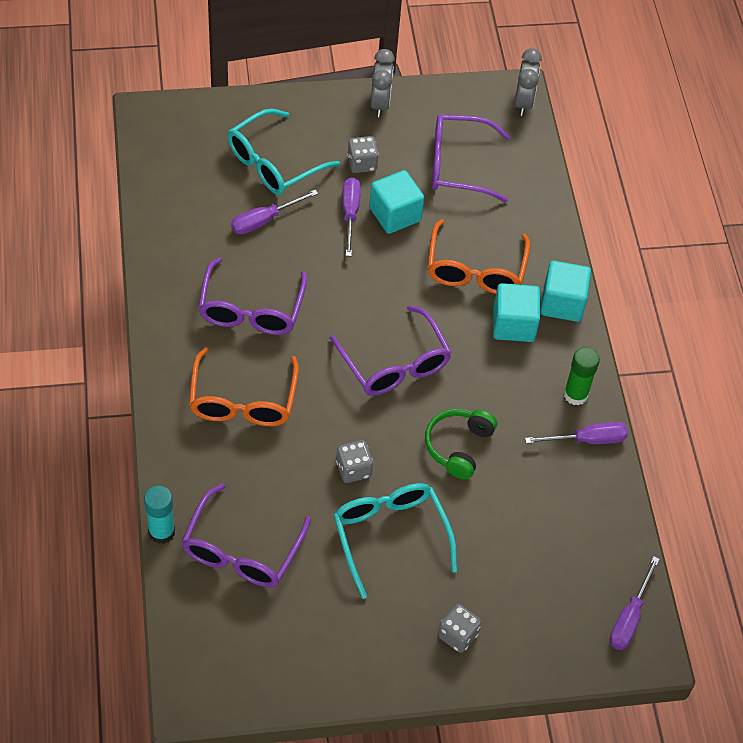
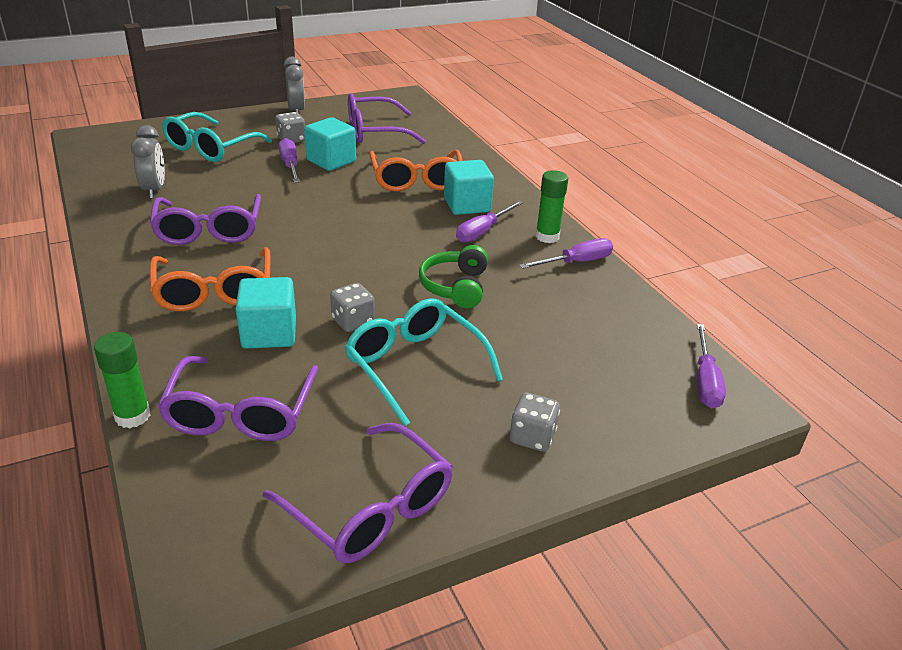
camera: 15 degrees left, 20 degrees down
turquoise glue stick [144,486,175,544] -> green glue stick [94,332,151,428]
purple screwdriver [231,190,318,234] -> purple screwdriver moved to [456,201,523,243]
purple glasses [330,305,452,396] -> purple glasses moved to [263,423,453,563]
grey clock [514,48,542,116] -> grey clock moved to [131,125,165,198]
turquoise cube [540,261,591,322] -> turquoise cube moved to [235,277,296,349]

